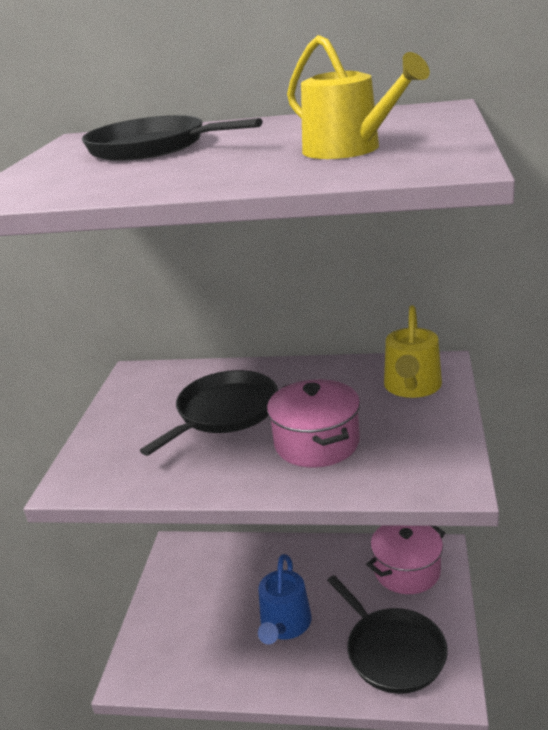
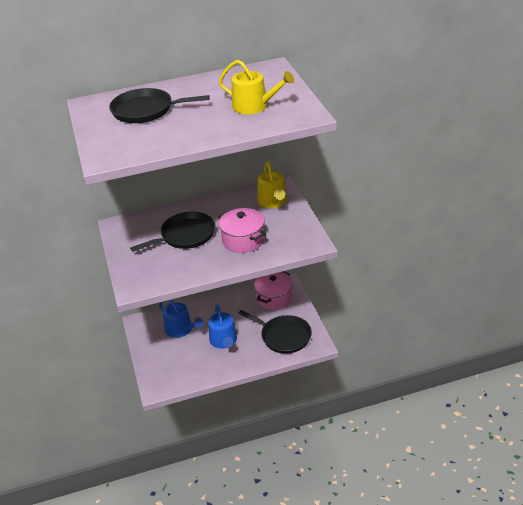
camera: 25 degrees left, 10 degrees up
black pan [140,370,278,456] -> black pan turned 45 degrees clockwise [130,212,215,252]
none -> blue watering can [159,299,203,338]

